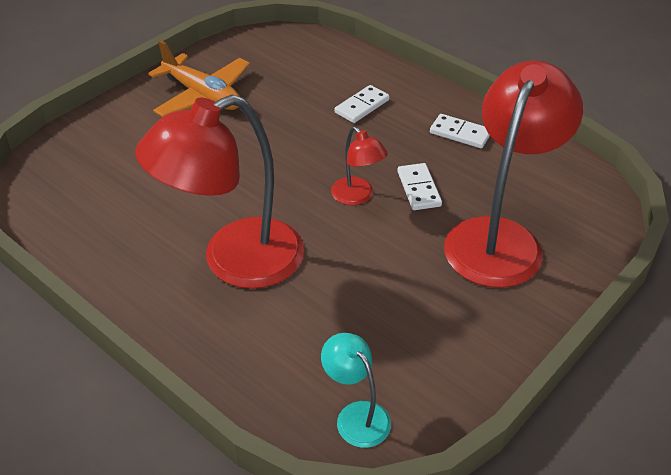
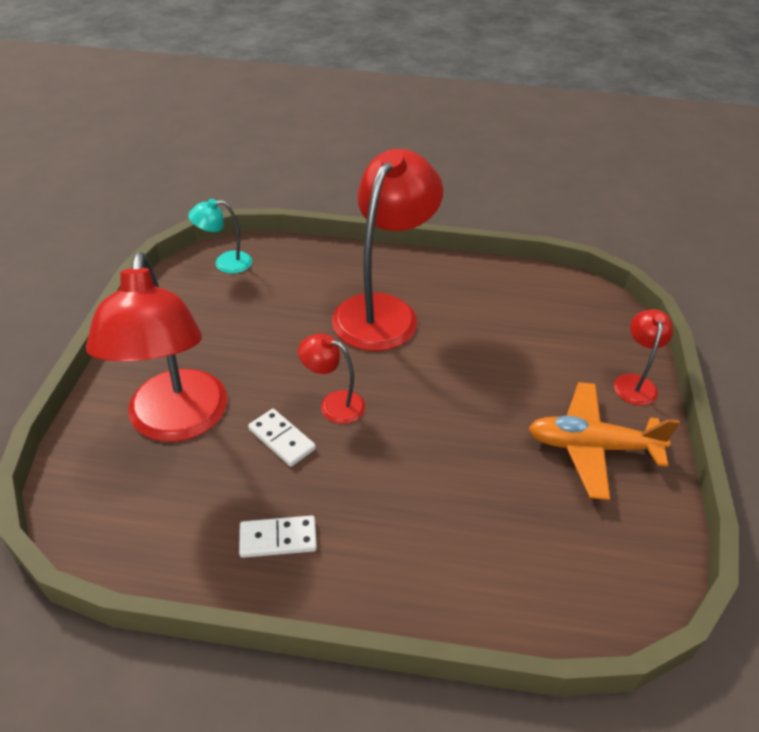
camera: 145 degrees right, 0 degrees up
turquoise lamp [321,333,391,448] -> turquoise lamp turned 150 degrees clockwise [188,199,252,274]
white domino [335,85,390,123] -> none
none -> red lamp [614,309,673,405]

